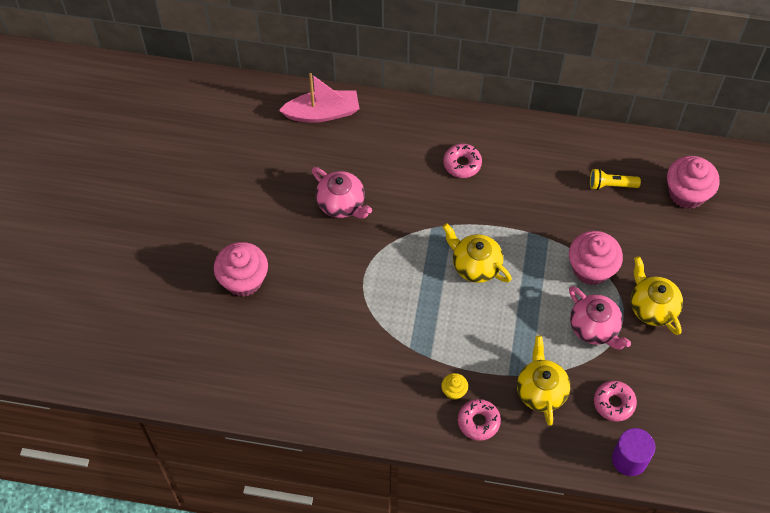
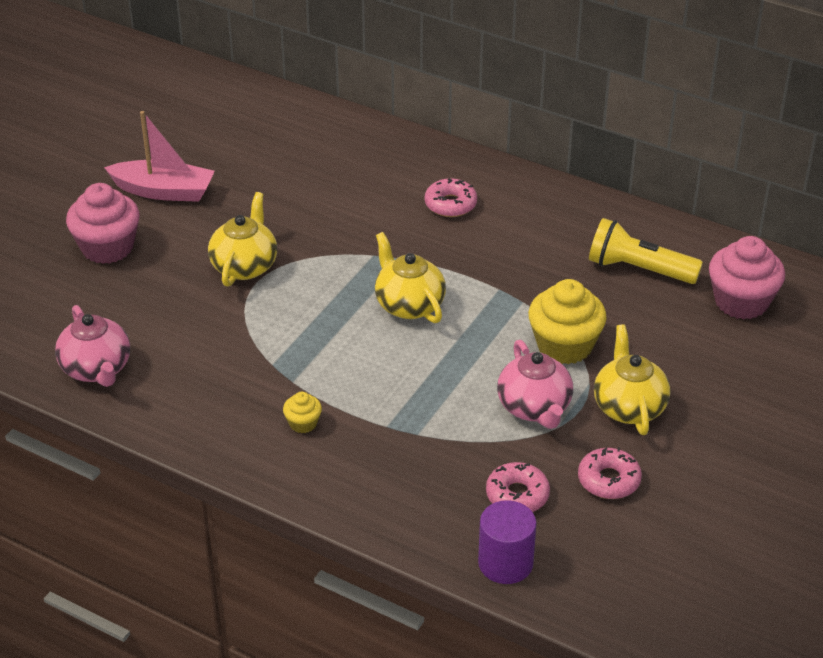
camera: 20 degrees right, 20 degrees down
pink boat [279,73,360,123] -> pink boat moved to [104,111,215,202]
pink teapot [312,167,372,219] -> pink teapot moved to [55,305,130,387]
pink donut [458,399,501,441] -> pink donut moved to [578,447,642,499]
yellow teapot [517,335,570,426] -> yellow teapot moved to [208,192,277,287]
pink cupcake [569,231,623,285] -> yellow cupcake [528,279,607,364]
yellow flashlight [590,169,641,190] -> yellow flashlight [589,218,703,284], size x1.57

